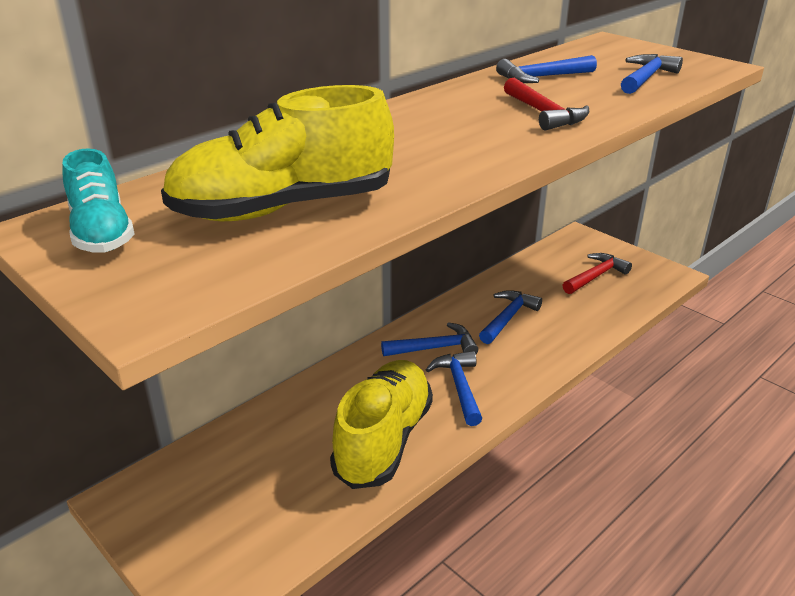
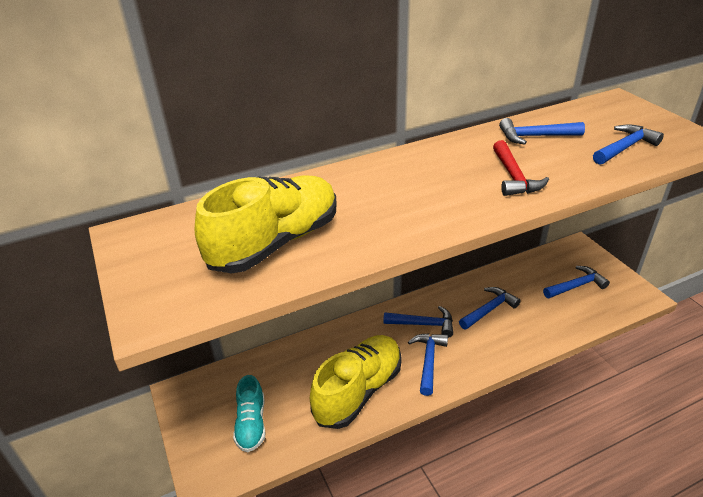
camera: 20 degrees right, 5 degrees up
turquoise shoe [63,148,135,253] -> turquoise shoe moved to [233,375,266,452]
yellow shoe [161,85,394,221] -> yellow shoe turned 135 degrees clockwise [195,176,336,273]
red hammer [563,253,632,294] -> blue hammer [543,266,610,298]

